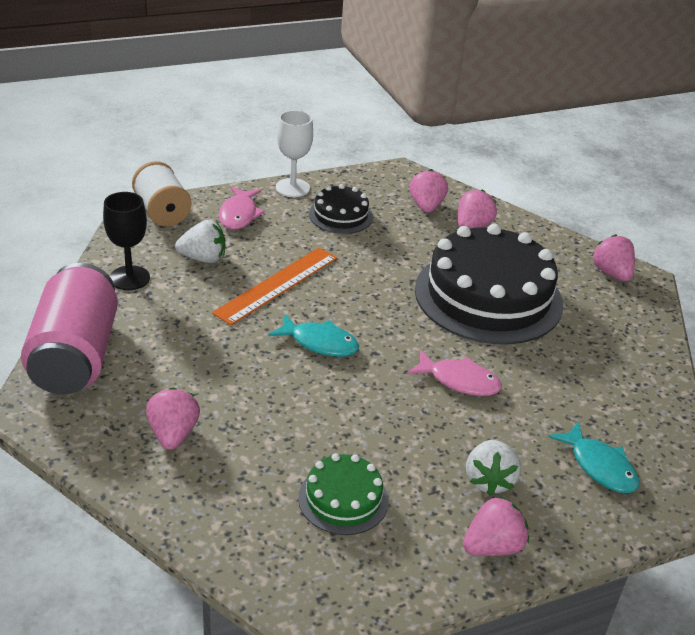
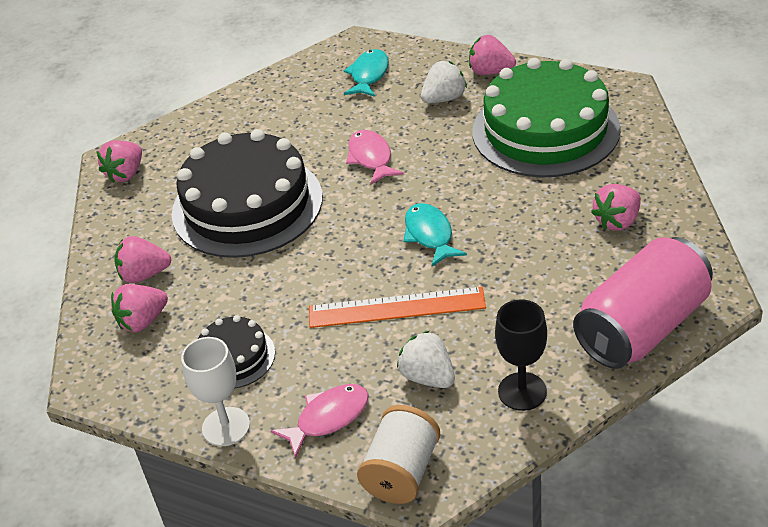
camera: 125 degrees left, 5 degrees up
green cake [298,453,389,535] -> green cake [473,58,621,177], size x2.10

